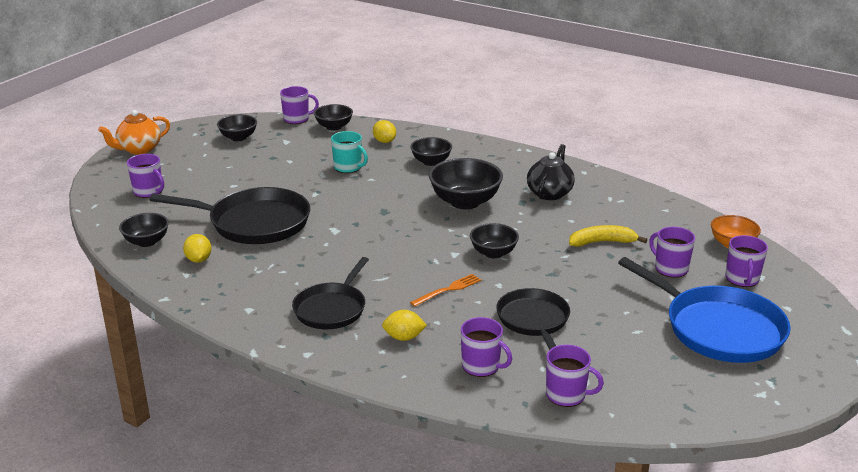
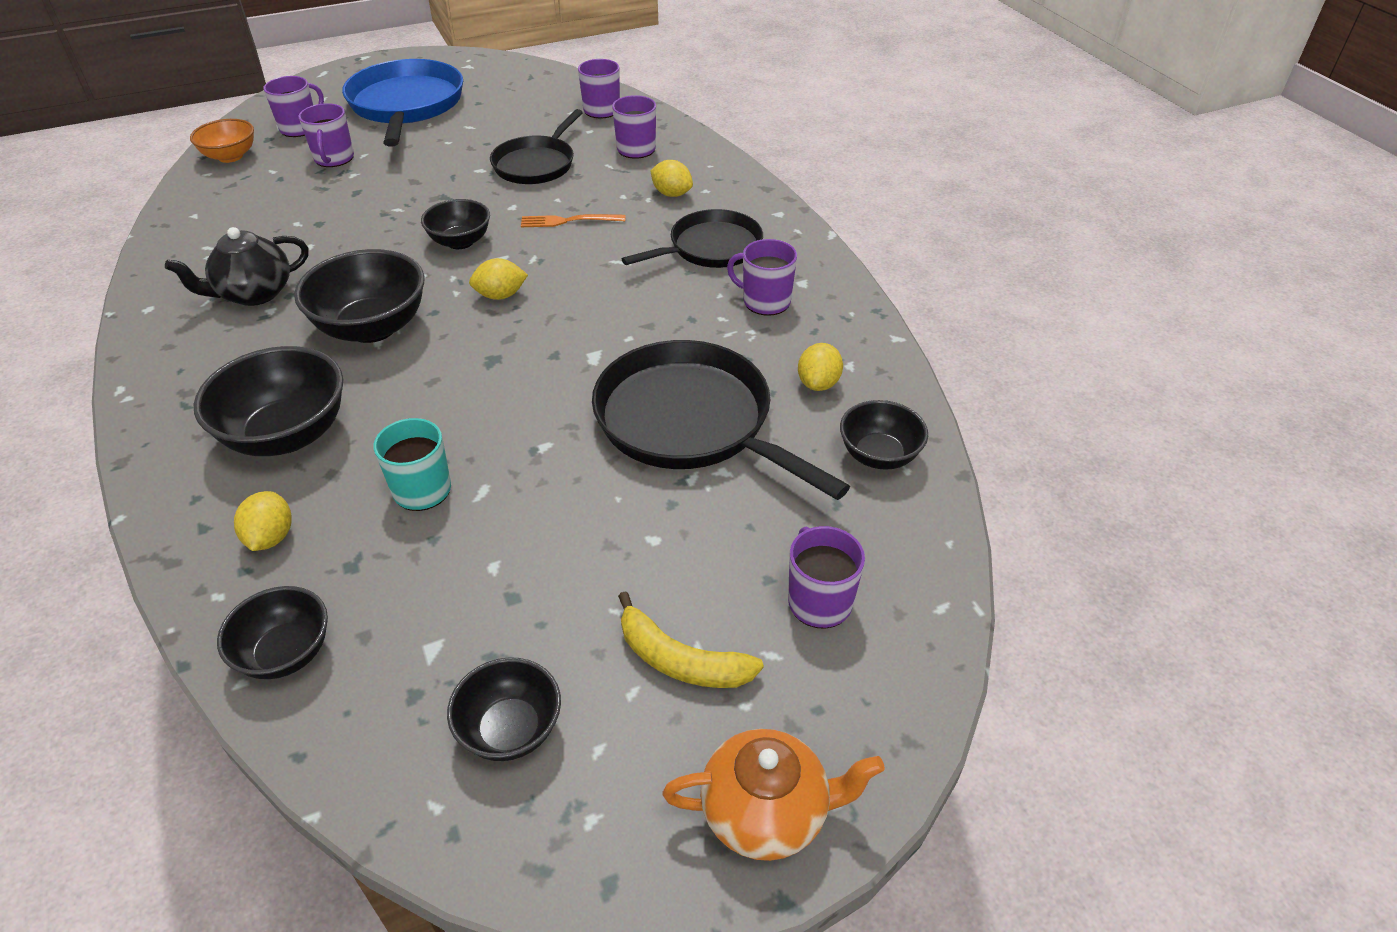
camera: 145 degrees left, 15 degrees up
purple mug [280,86,319,124] -> purple mug moved to [727,239,797,316]
black bowl [410,137,452,166] -> black bowl [194,346,343,456], size x1.64
yellow banana [569,225,647,247] -> yellow banana moved to [618,591,764,688]
none -> yellow lemon [469,258,528,300]

